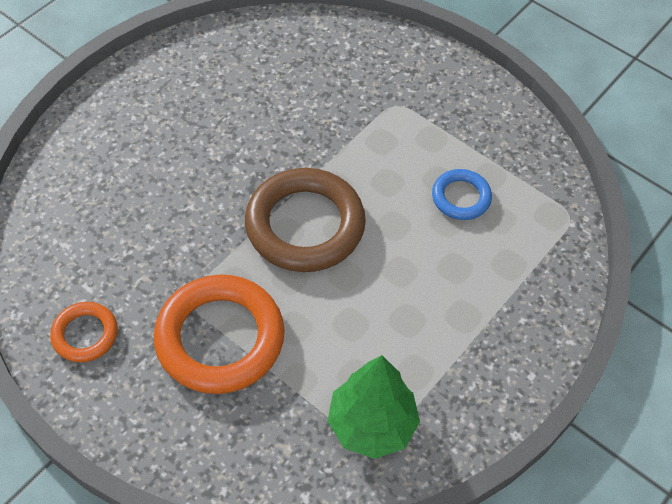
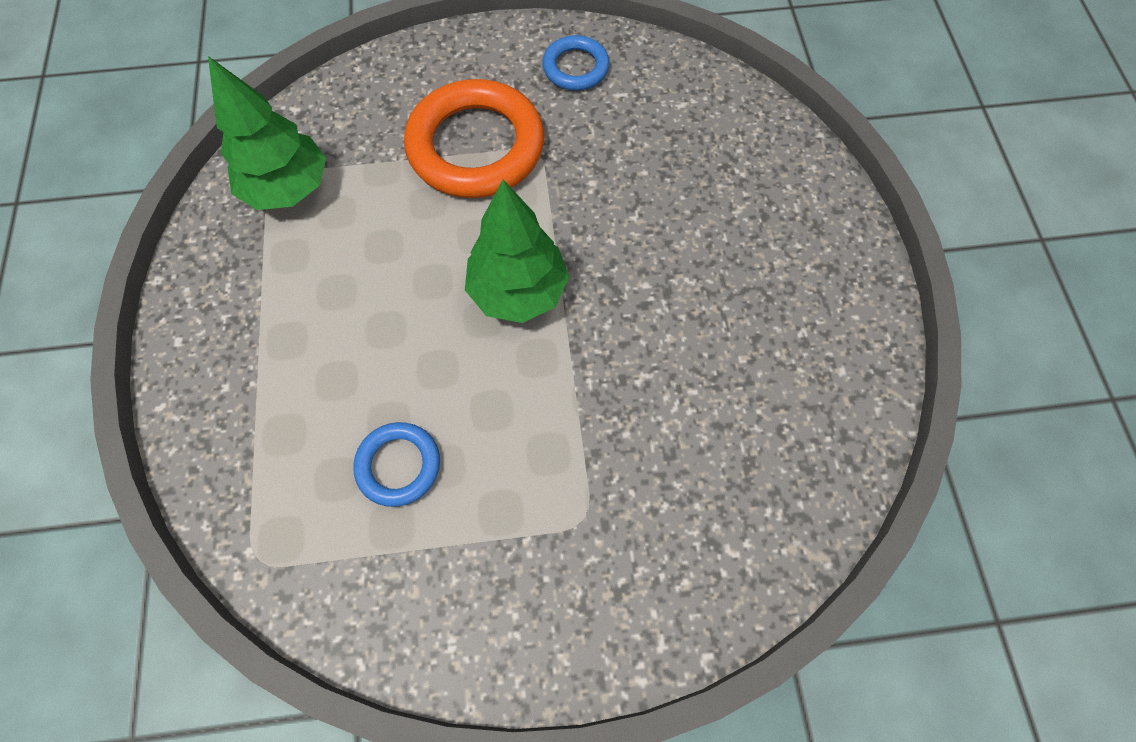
camera: 135 degrees right, 10 degrees up
orange ring [50,302,118,362] -> blue ring [542,35,609,91]
brown ring [245,168,366,272] -> green tree [465,180,569,323]

